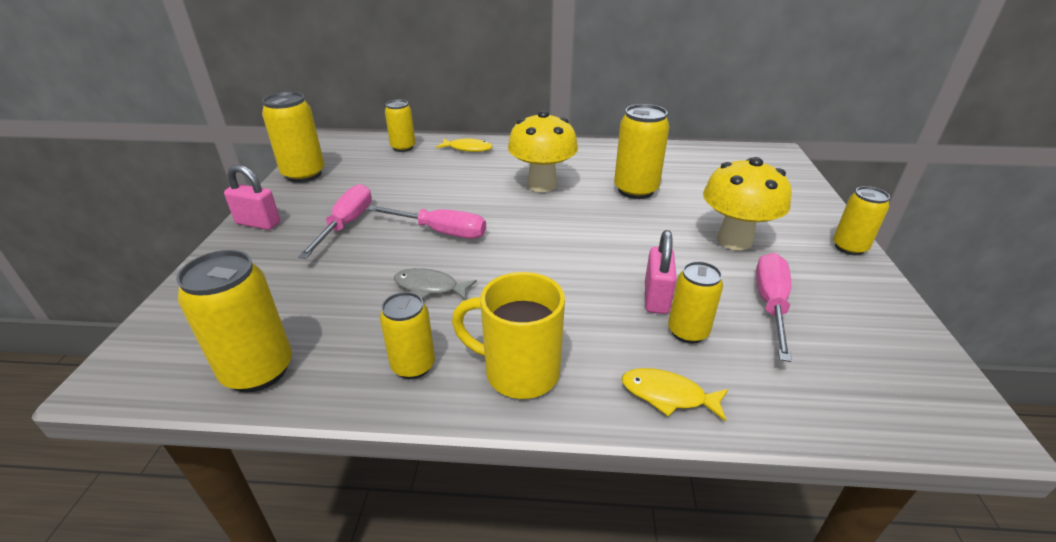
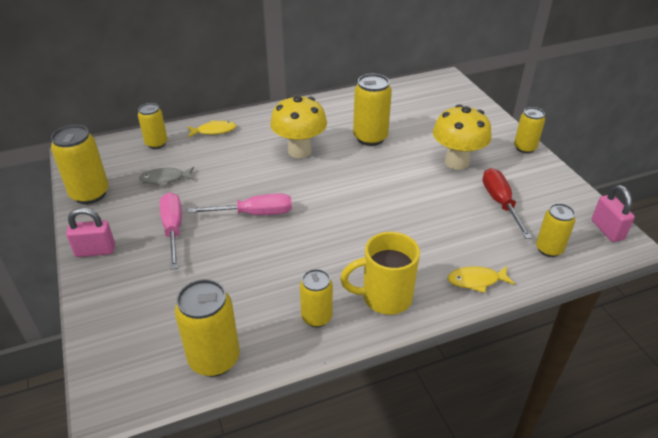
camera: 25 degrees left, 5 degrees up
grey fish [394,268,477,300] -> grey fish moved to [139,167,194,186]
pink padlock [645,230,677,314] -> pink padlock moved to [592,185,635,242]
yellow can [668,261,723,344] -> yellow can moved to [536,203,575,257]
pink screwdriver [756,253,792,362] -> red screwdriver [483,168,532,239]

